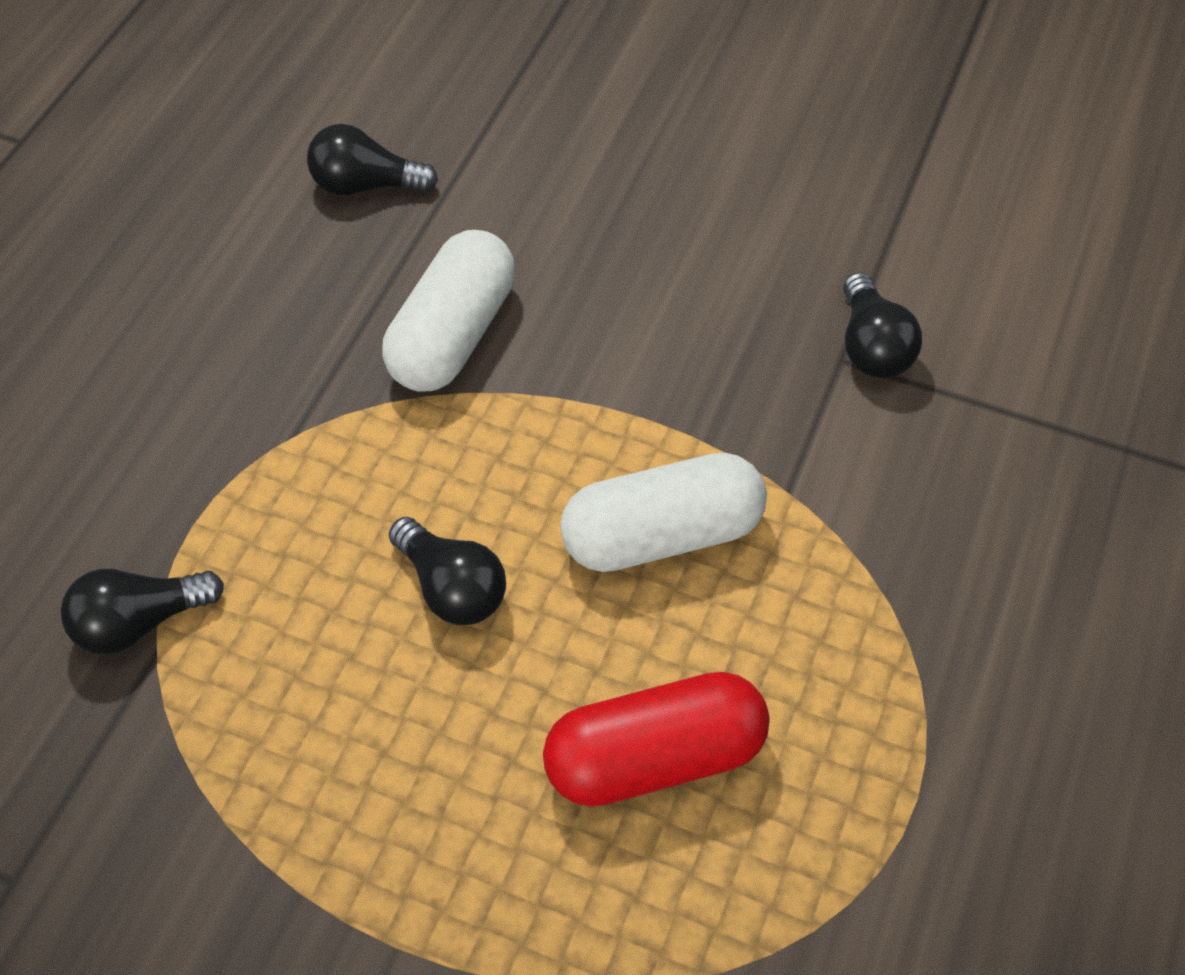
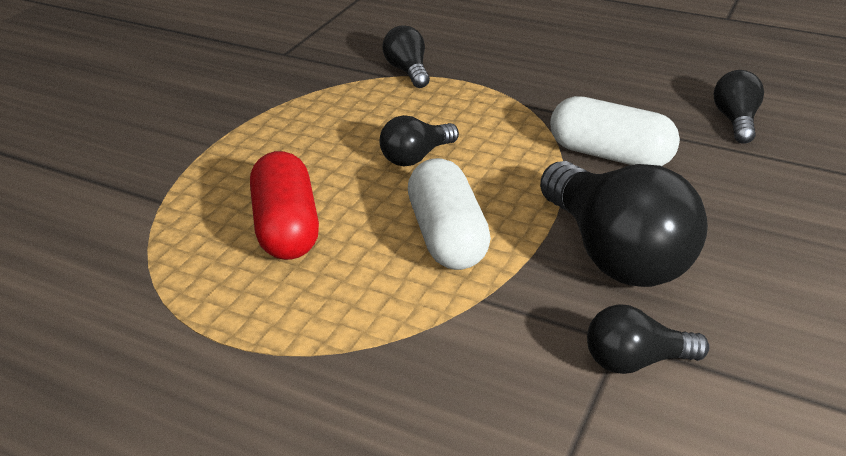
camera: 95 degrees right, 20 degrees down
none -> black light bulb [540,161,708,287]

